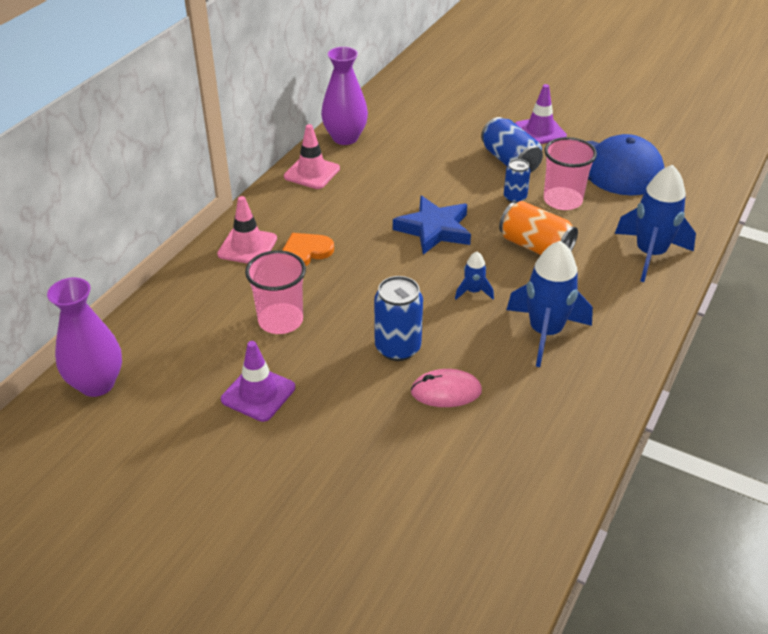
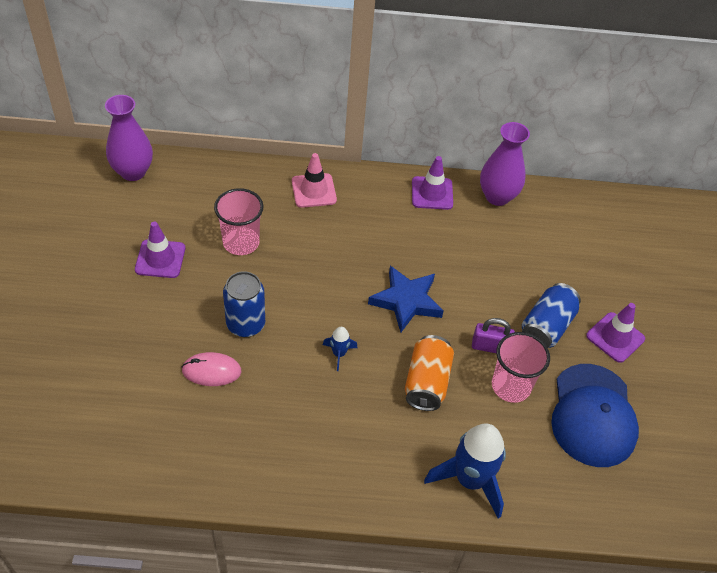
camera: 60 degrees right, 10 degrees up
orange heart [282,233,334,266] -> none
pink traffic cone [284,124,340,189] -> purple traffic cone [412,156,453,210]
pink mouse [410,369,482,407] -> pink mouse turned 60 degrees counterclockwise [181,352,241,386]
blue can [504,159,530,203] -> purple padlock [472,318,515,353]
blue rocket [506,241,593,367] -> none

